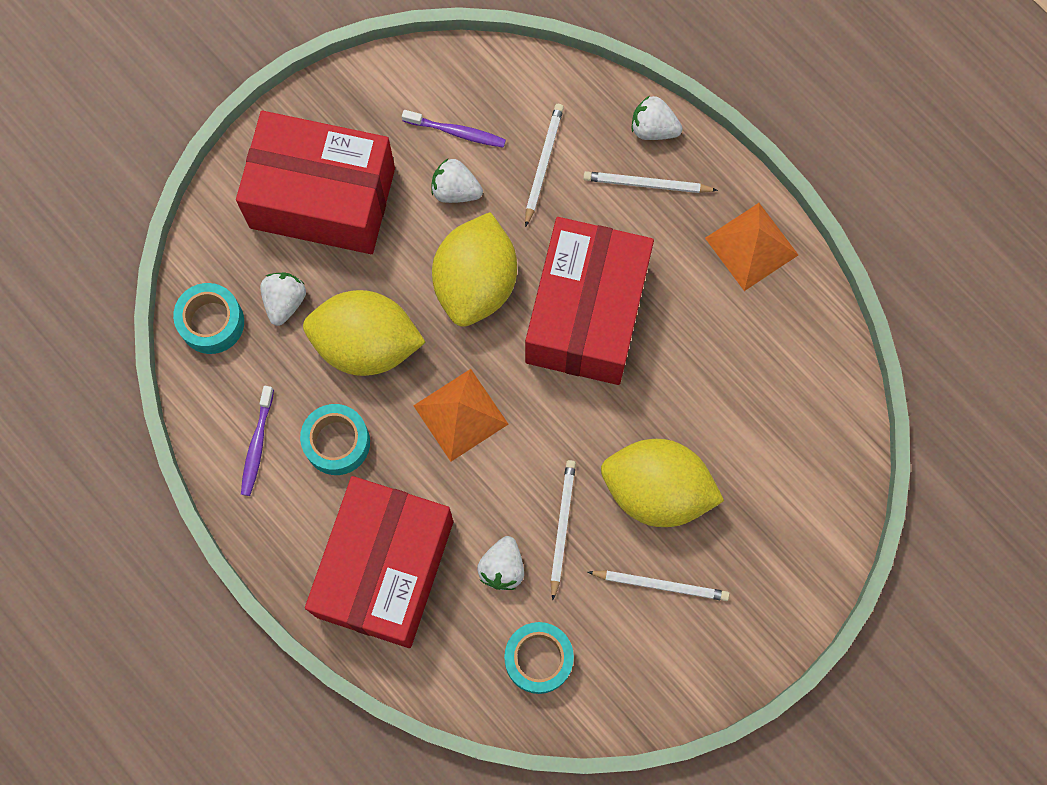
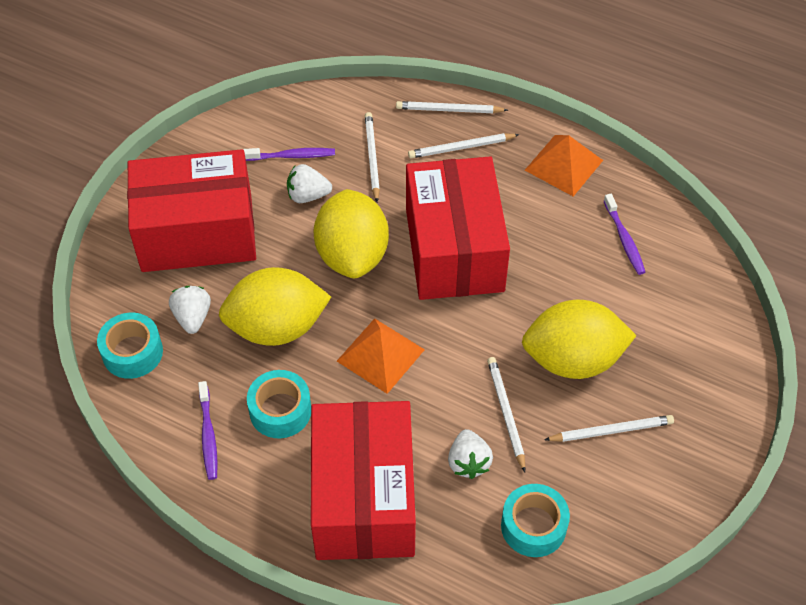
camera: 20 degrees left, 20 degrees down
white strawberry [632,96,682,140] -> white pencil [396,101,508,113]
none -> purple toothbrush [604,194,645,275]

